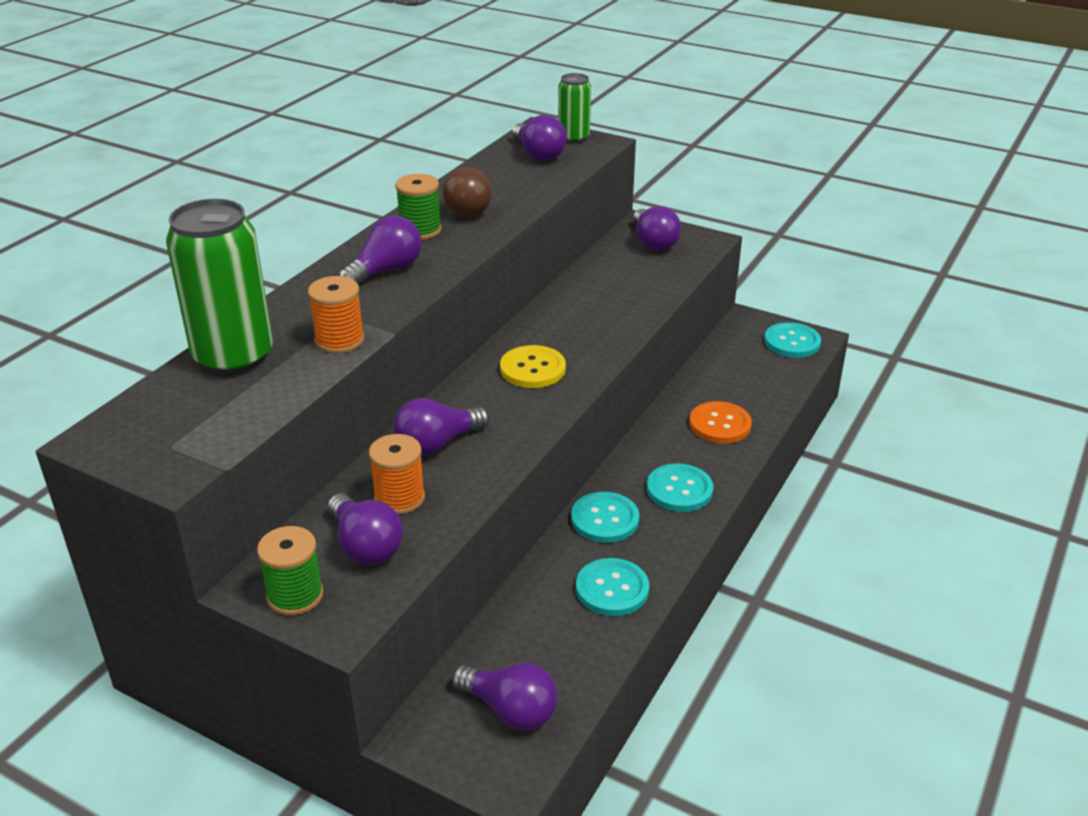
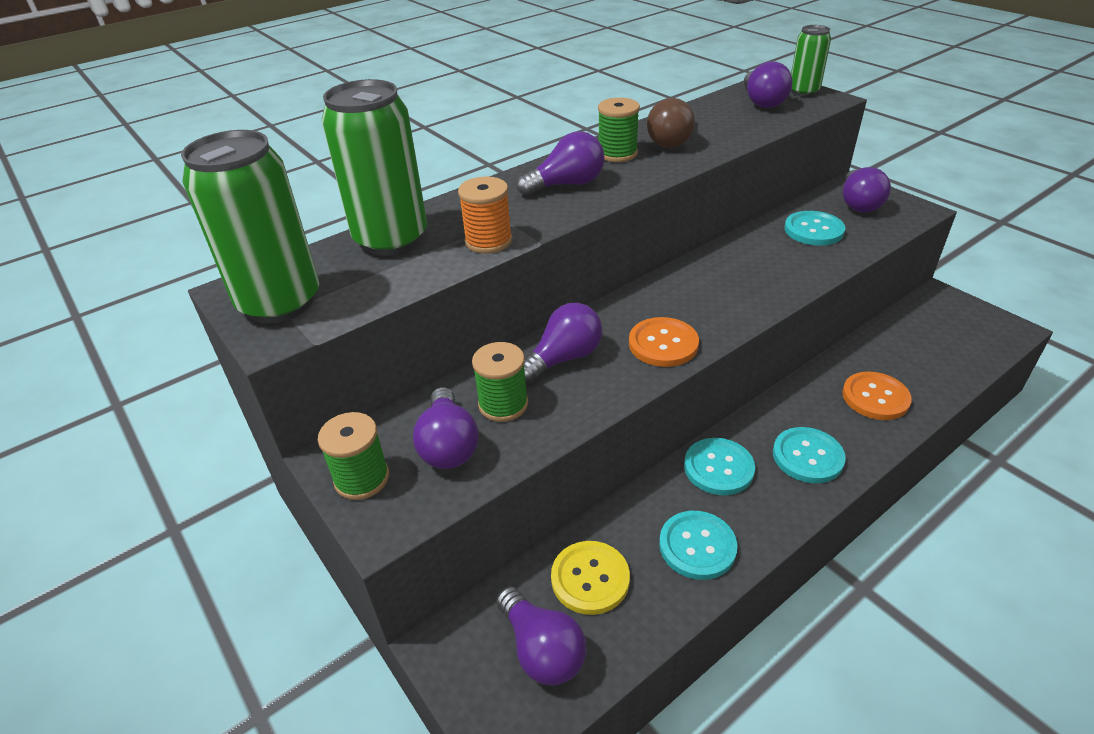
camera: 25 degrees right, 5 degrees up
orange spool [369,434,425,515] -> green spool [472,342,528,422]
purple light bulb [393,398,490,456] -> purple light bulb turned 150 degrees clockwise [524,303,603,383]
yellow button [500,345,566,388] -> yellow button moved to [551,541,630,615]
turquoise button [764,322,821,358] -> turquoise button moved to [784,211,845,246]
none -> green can [181,130,319,323]
none -> orange button [629,317,699,367]

